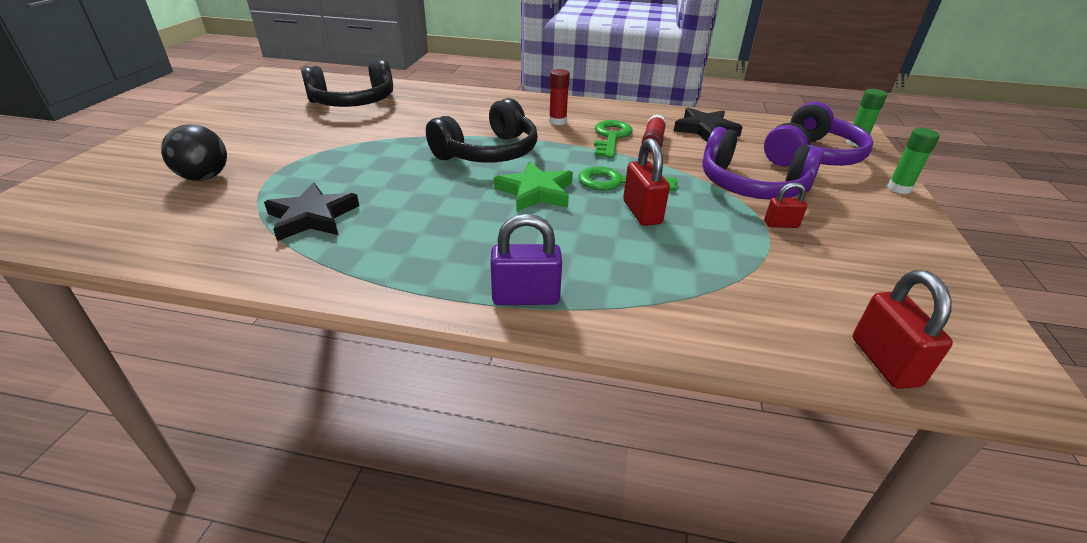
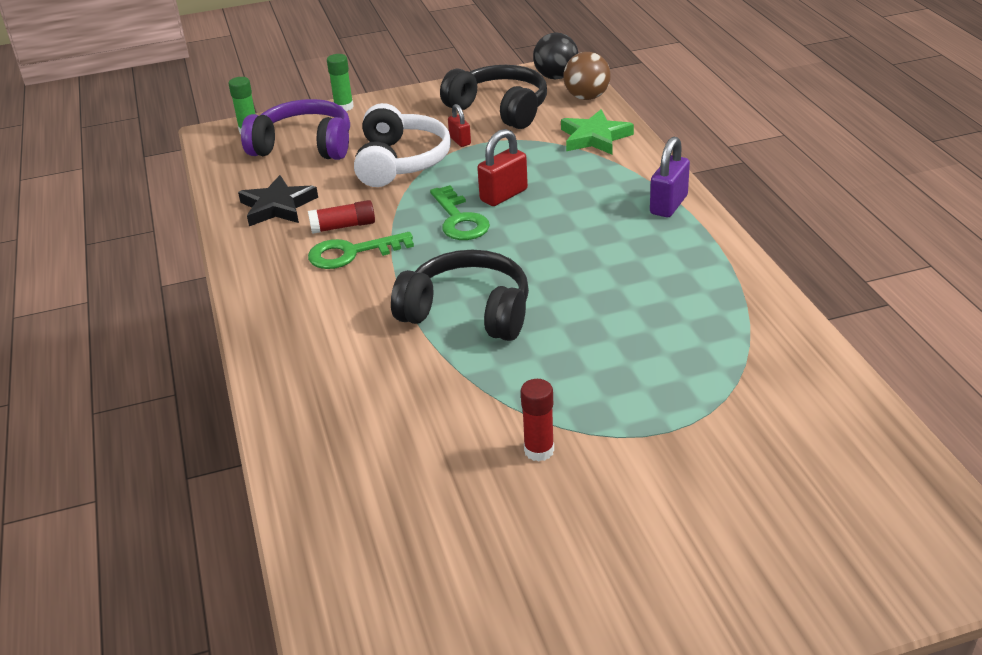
camera: 115 degrees left, 0 degrees up
black ball [161,124,227,181] -> black ball moved to [533,33,579,79]
black star [264,183,359,241] -> none
black headphones [301,59,393,107] -> black headphones moved to [440,65,547,129]
purple padlock [490,214,562,305] -> purple padlock turned 60 degrees clockwise [650,137,690,217]
green star [494,161,573,212] -> green star moved to [561,109,634,155]
red glue stick [549,69,570,125] -> red glue stick moved to [521,379,554,461]
purple headphones [702,127,824,200] -> white headphones [354,103,451,187]
red padlock [853,270,953,389] -> brown ball [563,52,611,100]

